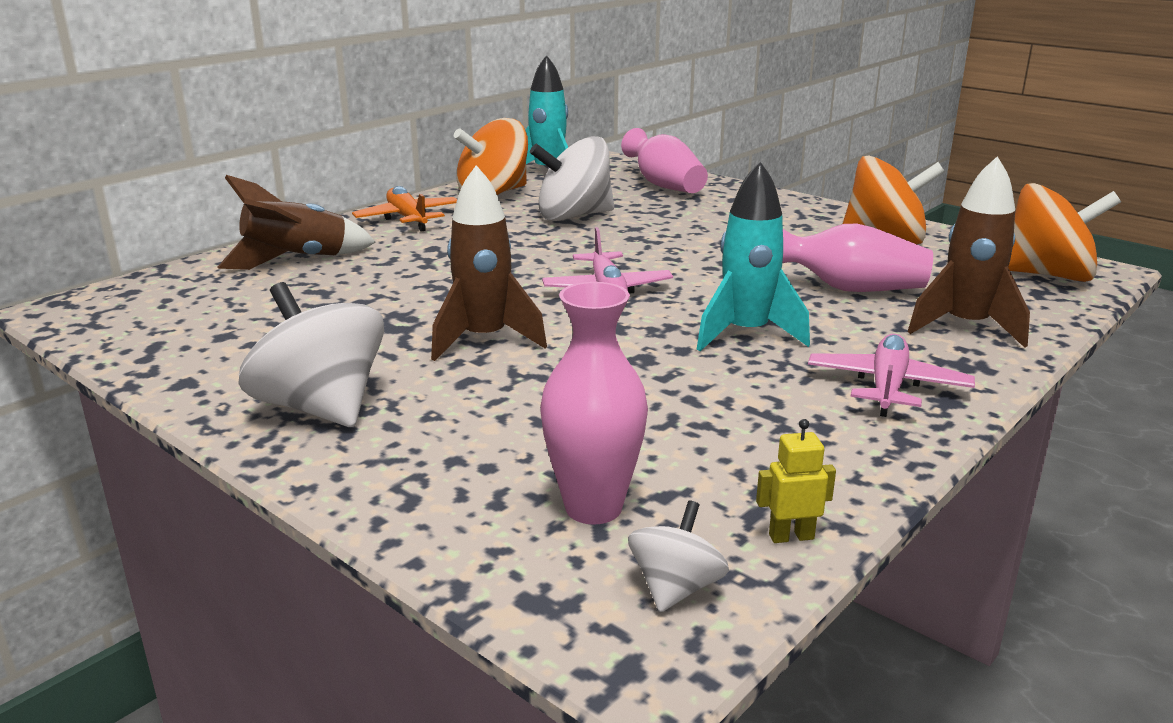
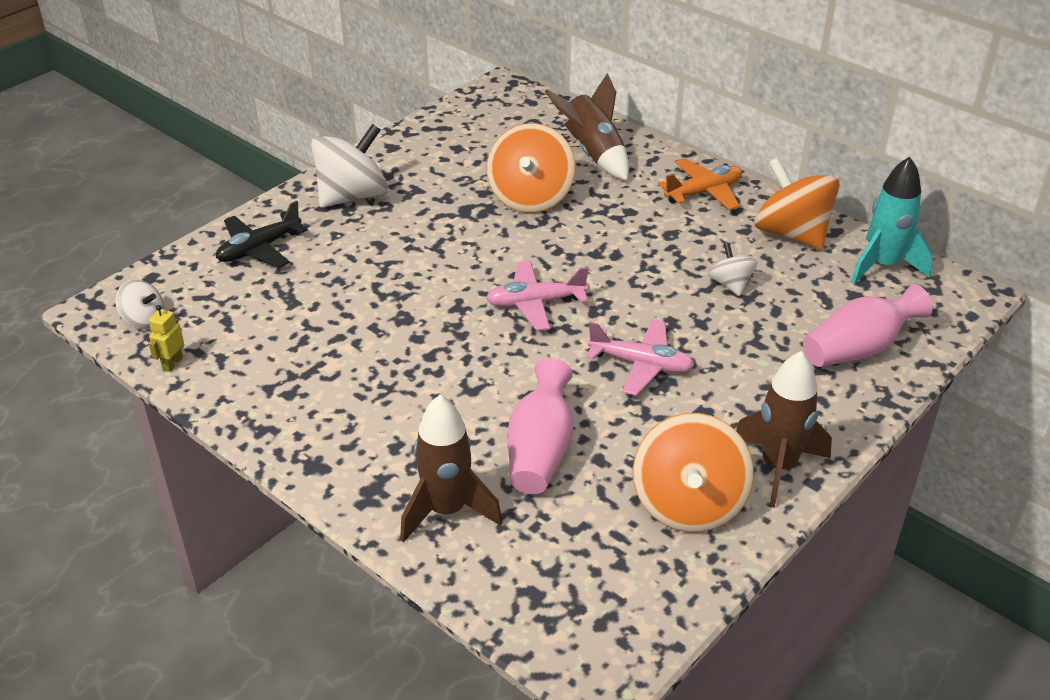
camera: 90 degrees right, 15 degrees up
brown rocket [431,165,547,361] -> brown rocket moved to [736,351,832,508]
white spinning top [530,136,614,221] -> white spinning top [708,243,757,296], size x0.51
pink vase [540,282,648,525] -> none
turquoise rocket [697,162,810,351] -> none
yellow robot [756,419,836,543] -> yellow robot turned 150 degrees counterclockwise [149,305,184,372]
pink plane [808,334,975,417] -> pink plane moved to [586,319,695,396]
orange spinning top [1008,183,1121,282] -> orange spinning top moved to [487,123,575,213]
none -> black plane [216,200,308,268]

